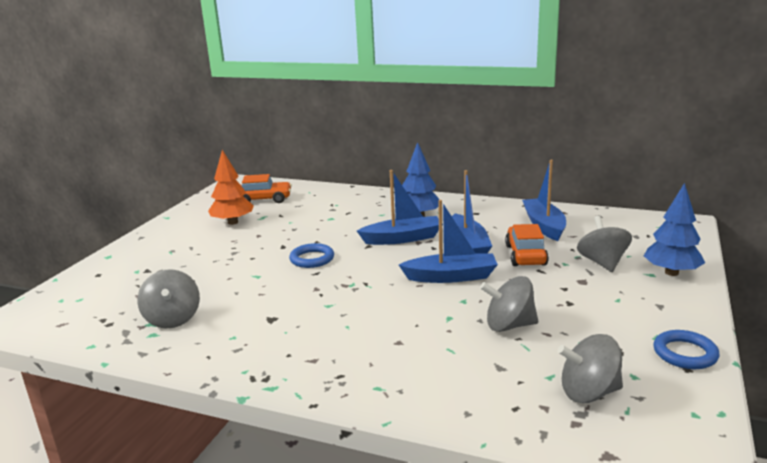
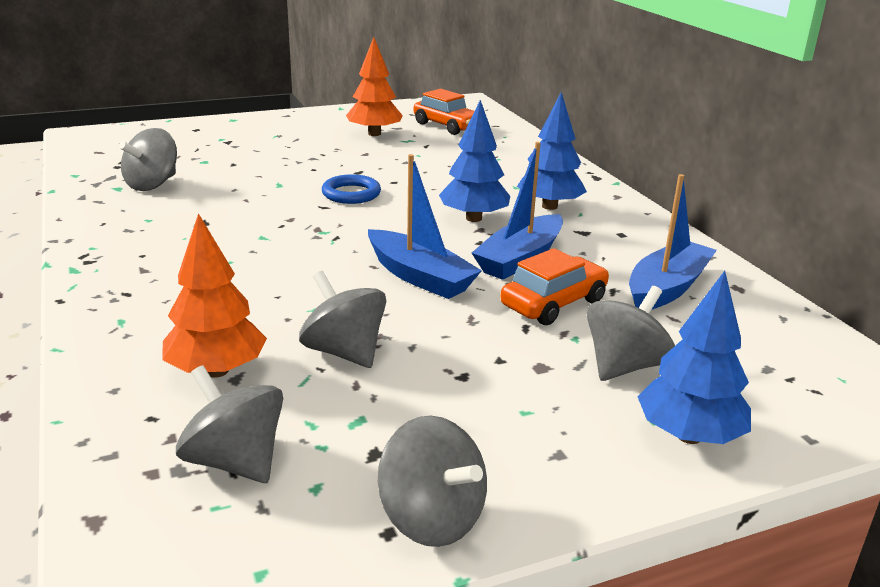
camera: 45 degrees right, 5 degrees up
blue boat [357,170,443,245] -> blue tree [439,100,510,222]
blue ring [653,330,719,369] -> grey spinning top [378,415,487,547]
none -> orange tree [162,213,267,378]

